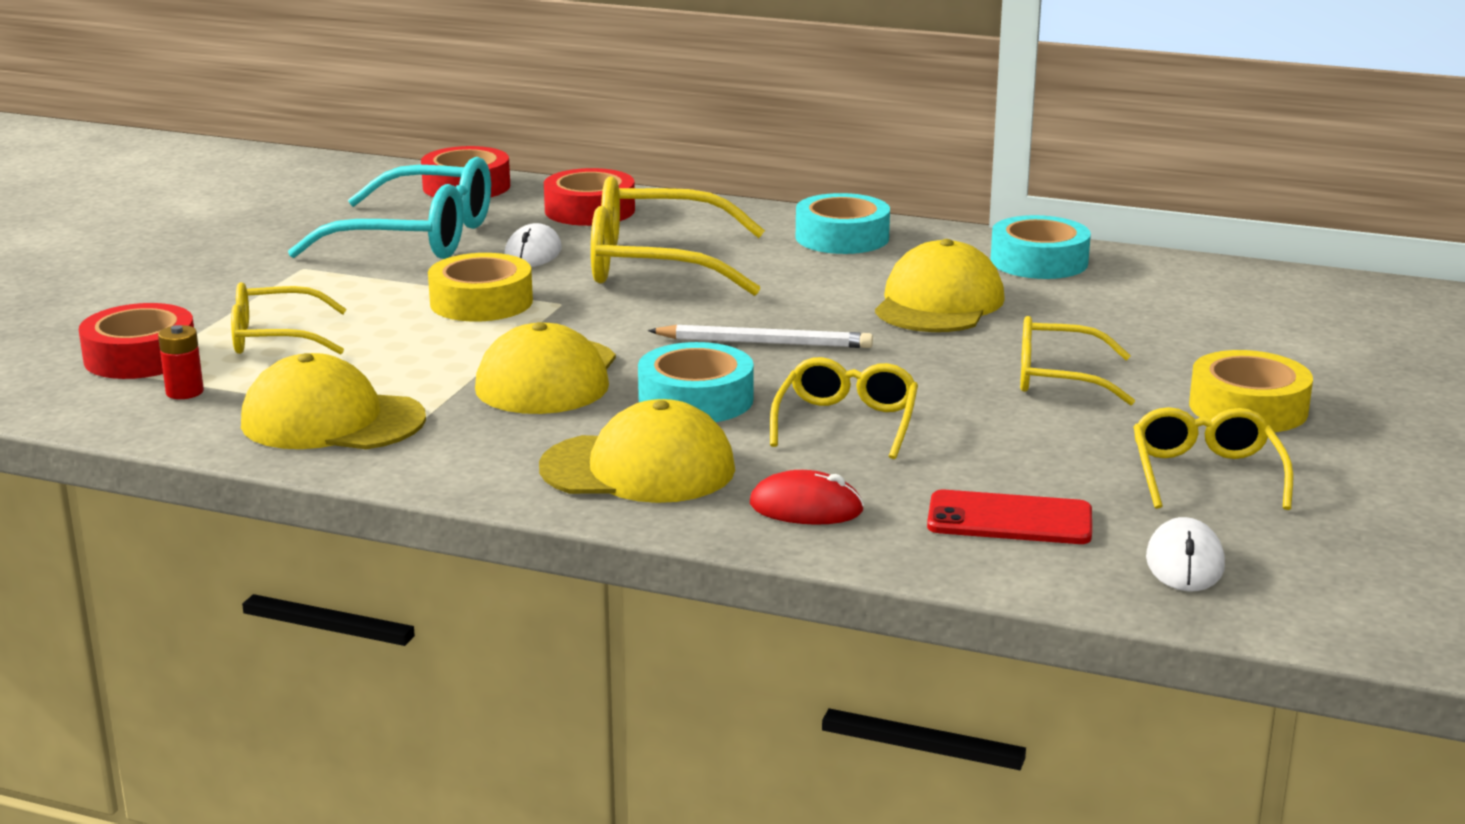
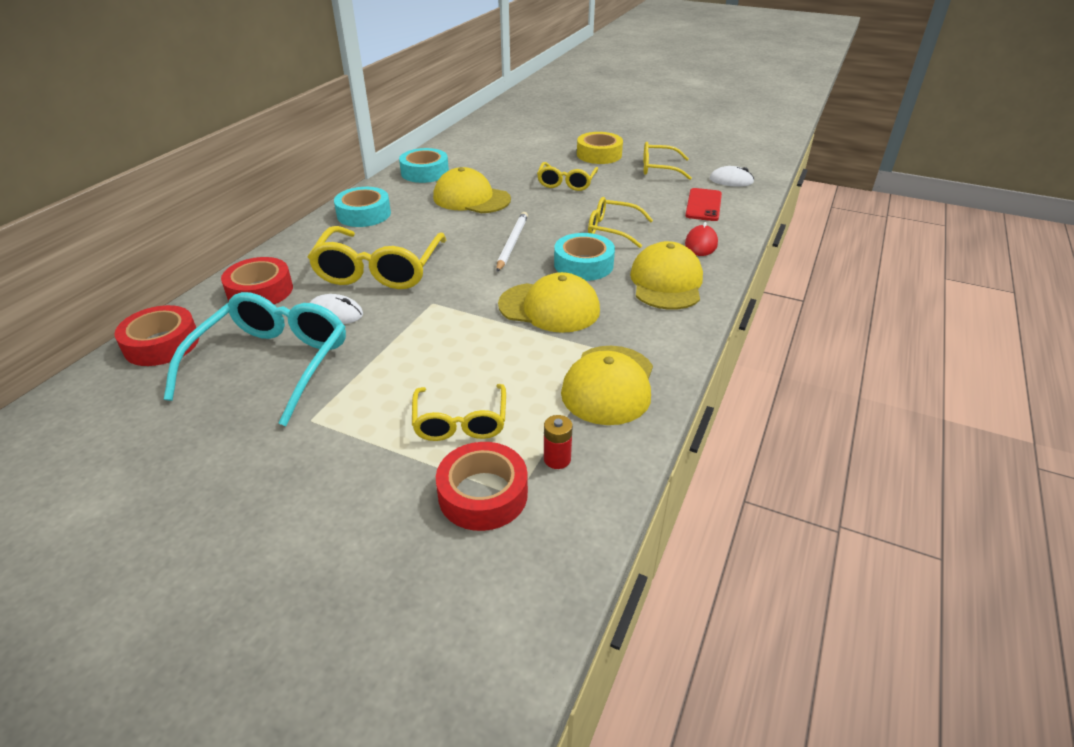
camera: 85 degrees left, 15 degrees up
yellow tape [428,253,533,322] -> none

